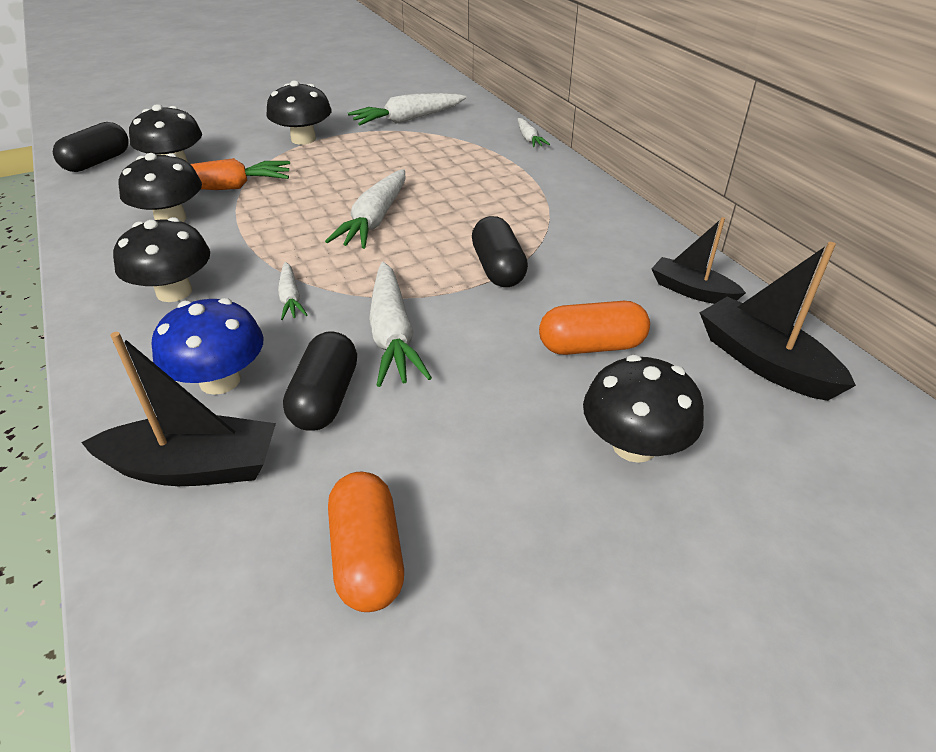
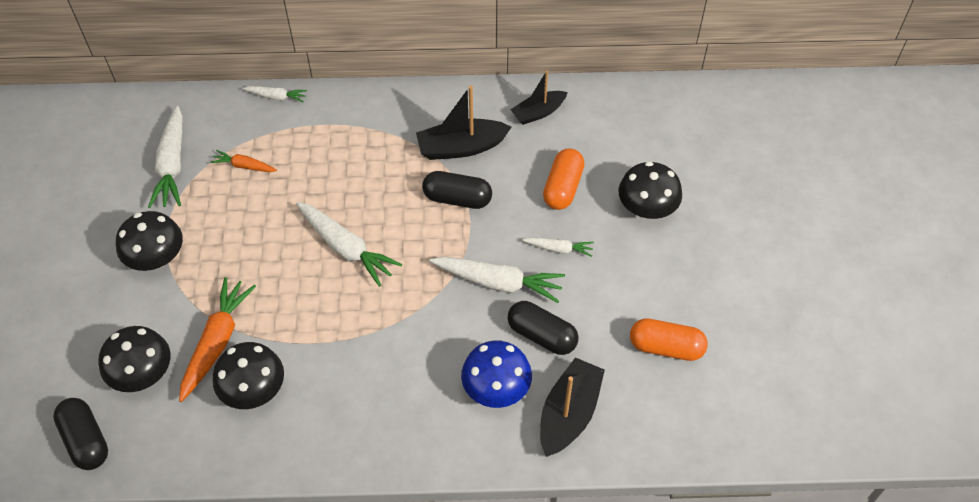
camera: 65 degrees left, 15 degrees up
black mushroom [113,217,210,302] -> none
white carrot [278,262,307,320] -> white carrot moved to [522,237,594,257]
black boat [699,242,856,401] -> black boat moved to [416,86,512,160]
none -> orange carrot [210,150,277,172]

